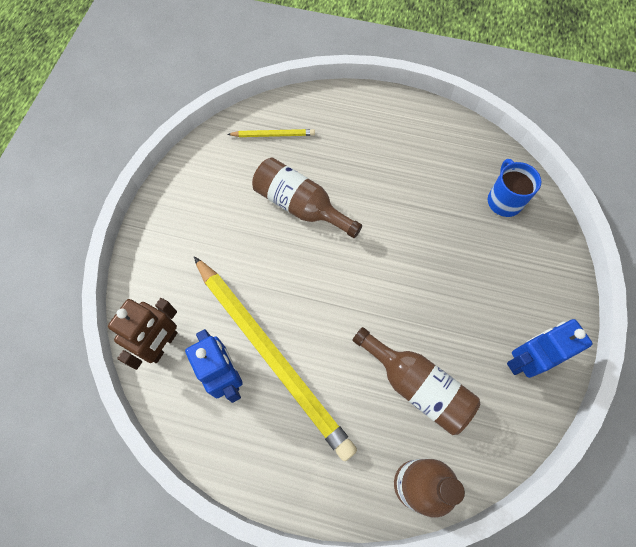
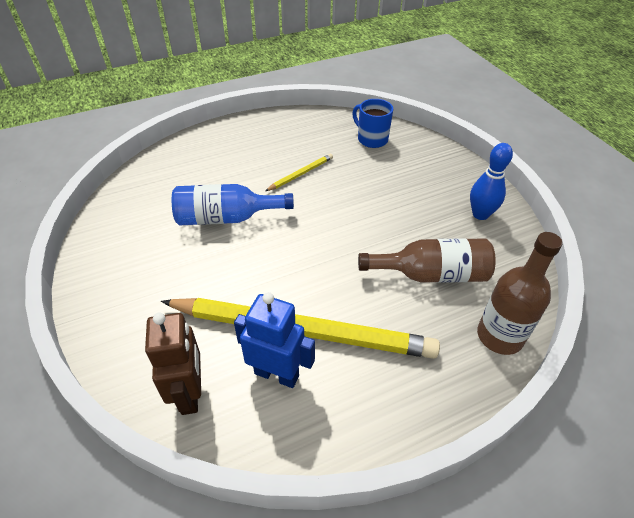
camera: 40 degrees left, 20 degrees down
yellow pencil [227,129,315,137] -> yellow pencil moved to [265,154,333,191]
brown bottle [252,157,362,238] -> blue bottle [172,184,294,225]
blue robot [507,319,593,378] -> blue bowling pin [470,143,513,220]

